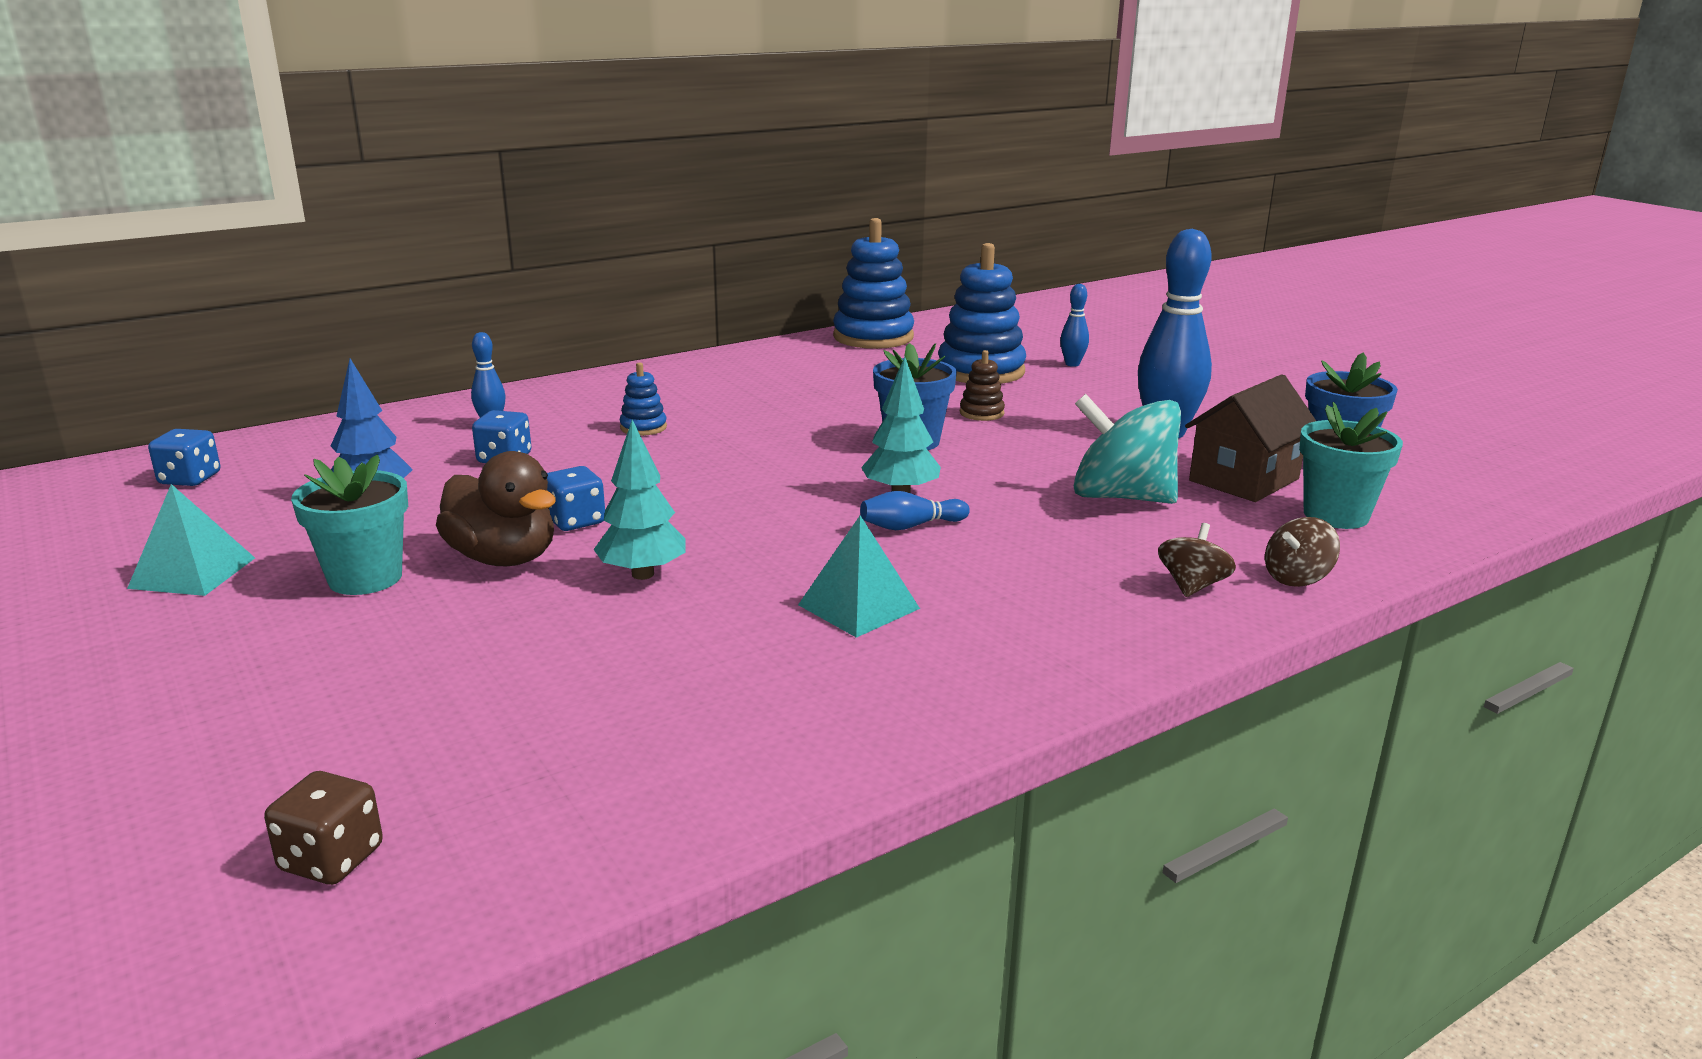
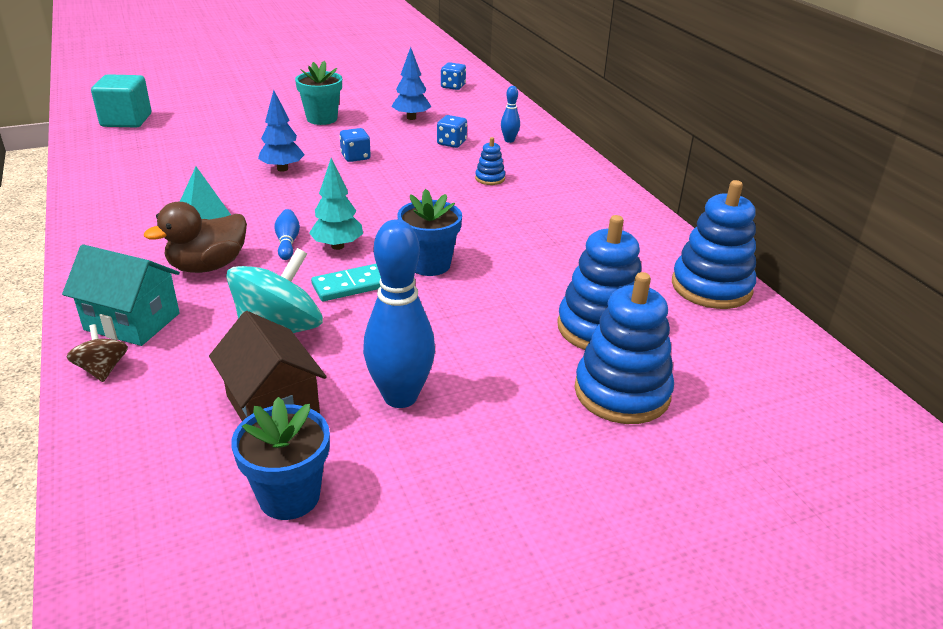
camera: 100 degrees right, 10 degrees up
turquoise pyramid [127,484,255,596] -> none
brown dice [264,771,383,885] -> turquoise cube [91,74,151,128]
brown duck [436,451,556,566] -> brown duck moved to [144,202,247,273]
turquoise tree [593,420,686,580] -> blue tree [258,90,305,172]
brown stacking toy [960,350,1005,421] -> none
blue bowling pin [1060,284,1089,367] -> blue stacking toy [574,272,674,424]
brown spinning top [1158,523,1236,597] -> turquoise house [62,244,180,346]
turquoise flower pot [1299,402,1403,529] -> none
none -> turquoise domino [311,264,381,301]

